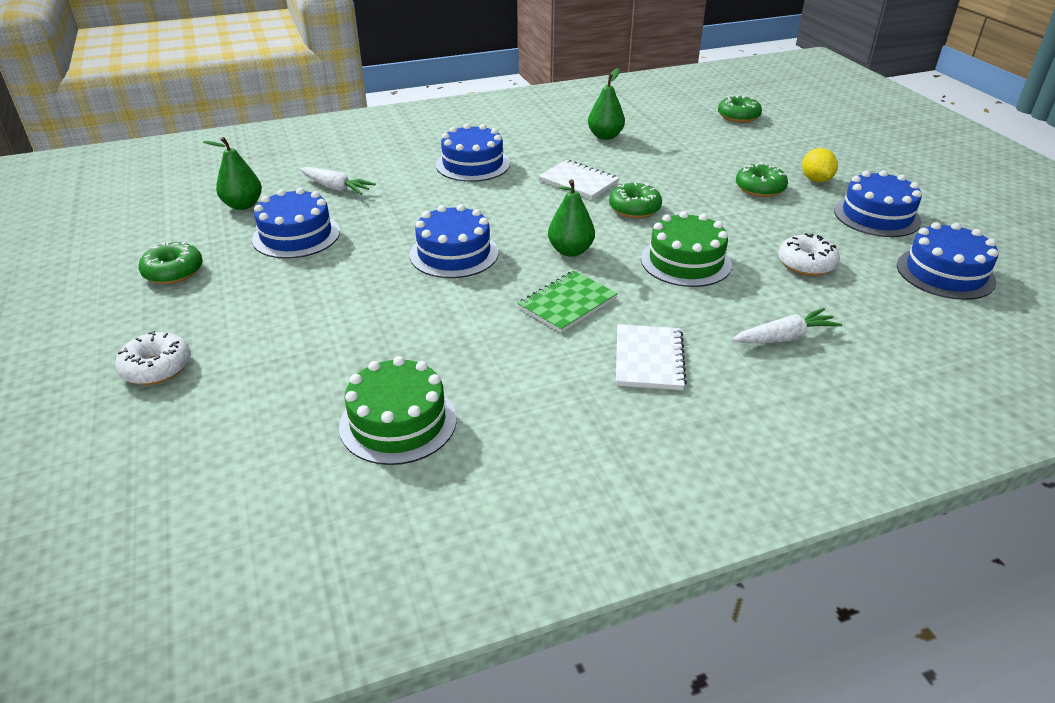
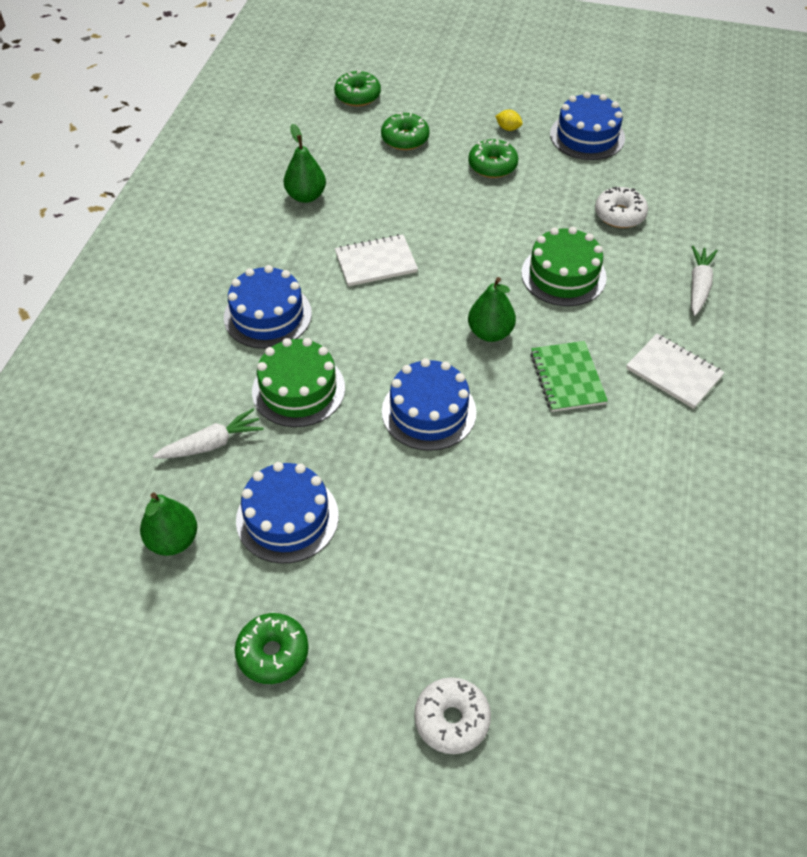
camera: 55 degrees left, 15 degrees up
green cake [339,356,457,465] -> green cake moved to [252,338,345,427]
green donut [609,182,662,218] -> green donut moved to [381,112,429,150]
yellow lemon [802,148,838,183] -> yellow lemon [495,110,523,131], size x0.64
blue cake [897,222,998,300] -> none

